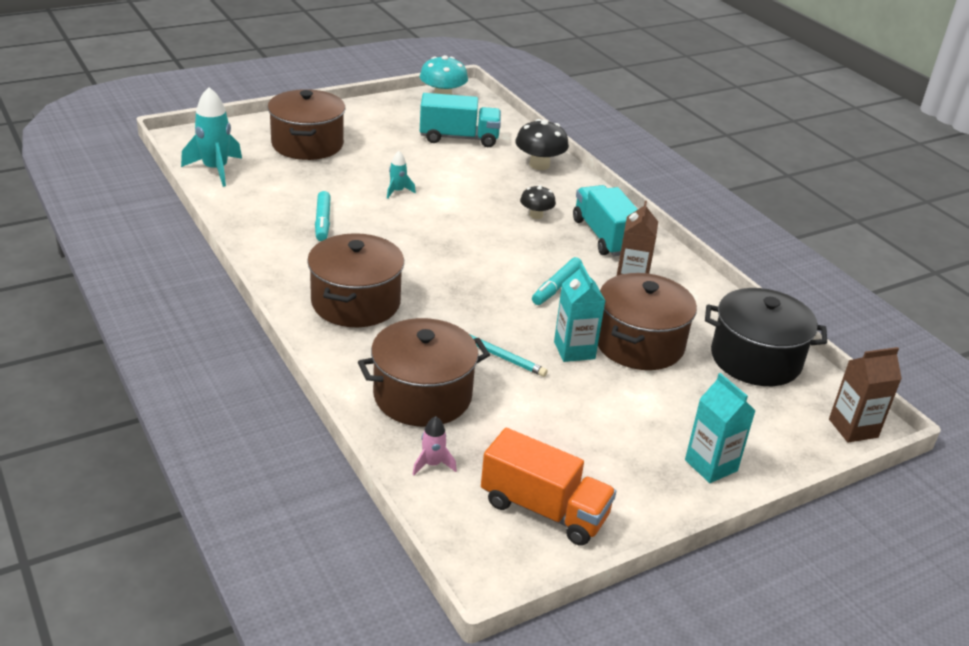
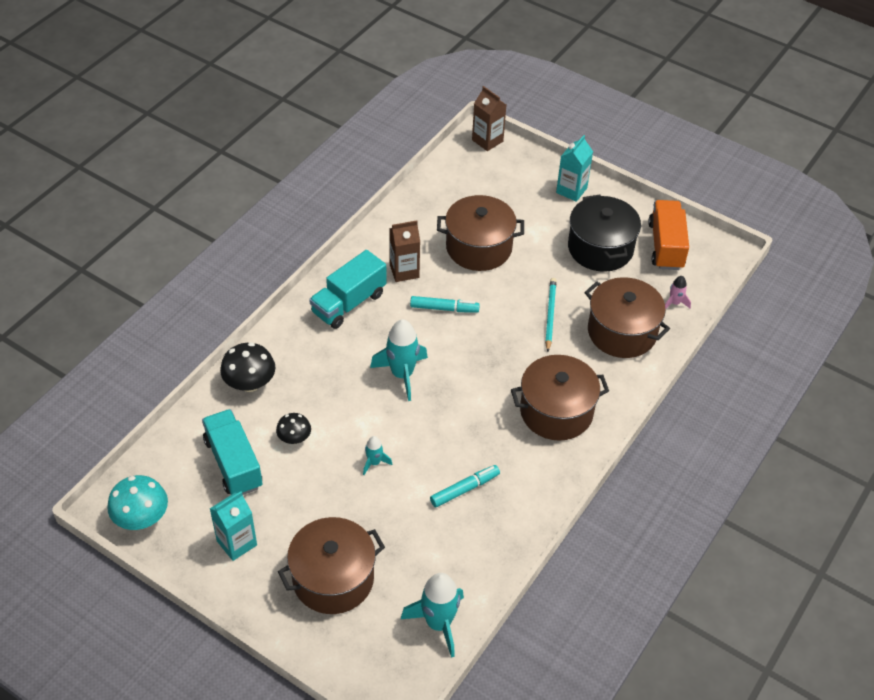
camera: 115 degrees left, 15 degrees up
black mushroom [520,185,556,219] -> black mushroom moved to [276,413,311,444]
turquoise carton [554,263,605,362] -> turquoise carton moved to [210,491,257,561]
black pot [705,288,827,386] -> black pot moved to [568,194,641,272]
none -> turquoise rocket [370,319,428,401]

